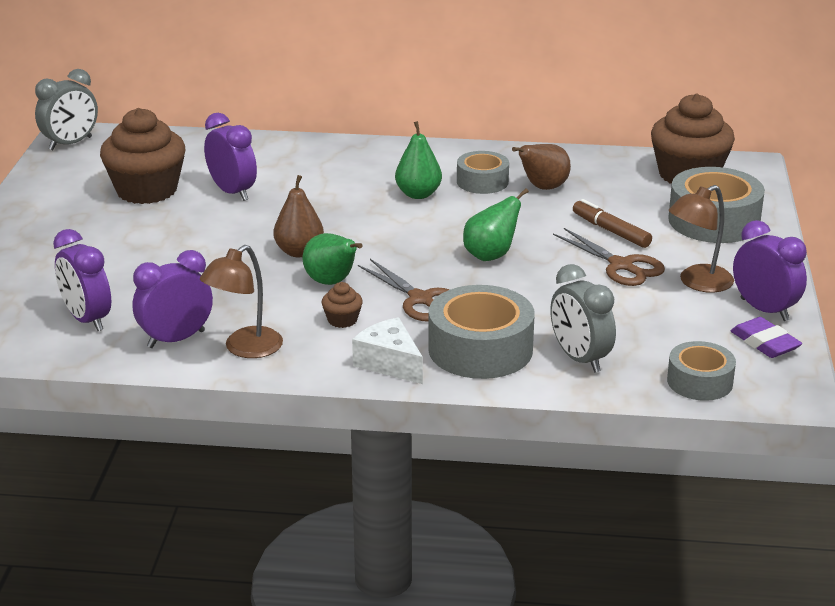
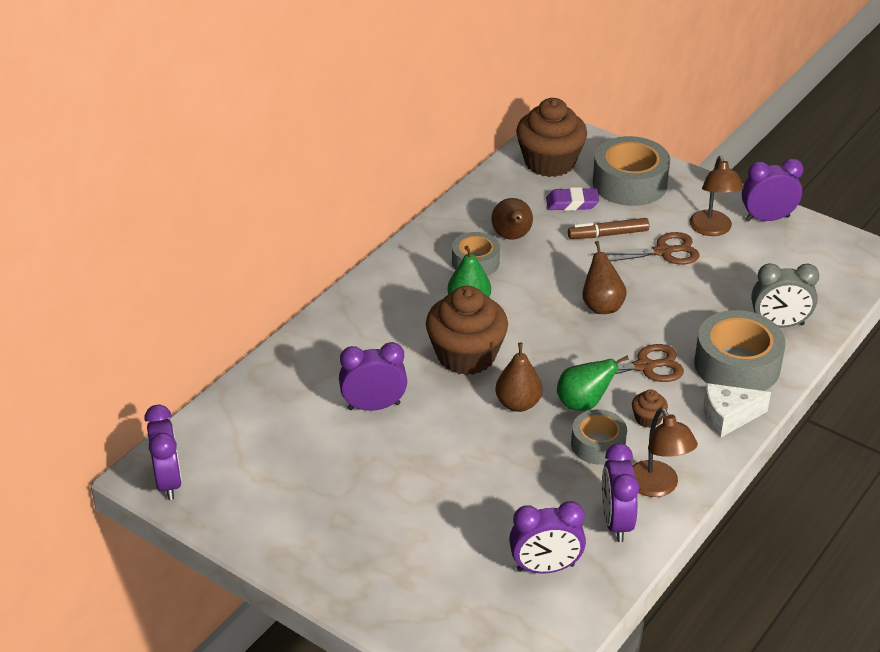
camera: 60 degrees left, 10 degrees up
grey clock [35,69,98,150] -> purple clock [144,405,182,500]
brown cupcake [100,108,185,204] -> brown cupcake moved to [426,286,508,375]
green pear [463,188,529,261] -> brown pear [582,241,627,314]
grey tape [667,341,736,401] -> grey tape moved to [571,410,627,465]
purple eraser [731,317,802,358] -> purple eraser moved to [546,187,599,211]

